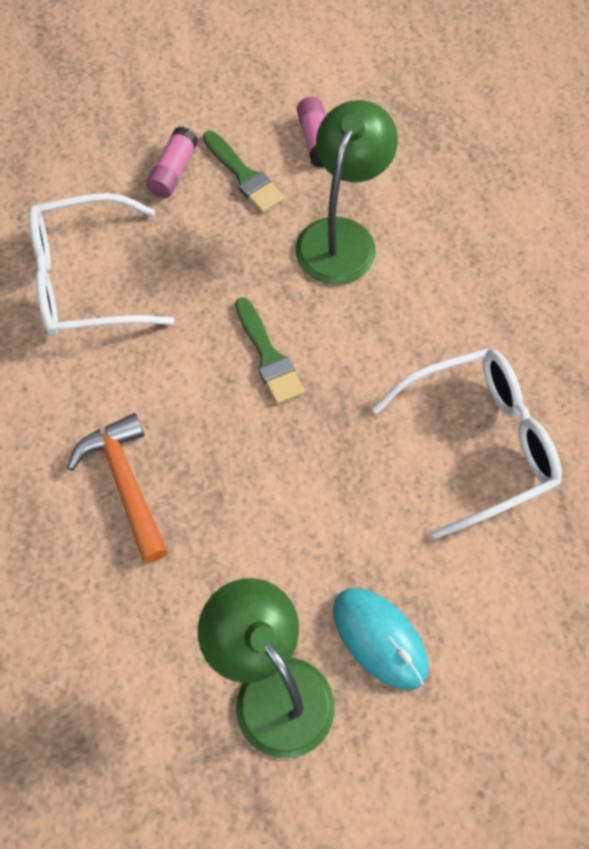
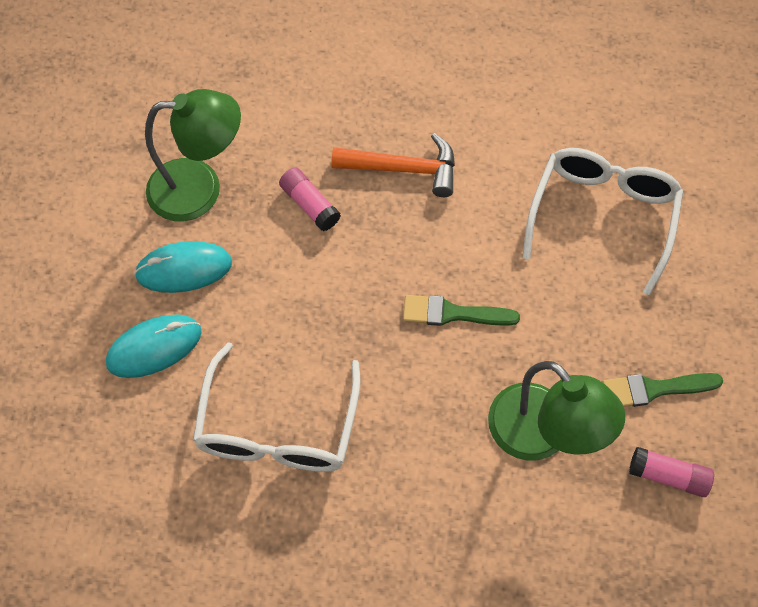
camera: 120 degrees right, 0 degrees up
pink glue stick [146,127,198,198] -> pink glue stick moved to [279,167,341,231]
none -> turquoise mouse [106,314,202,378]

